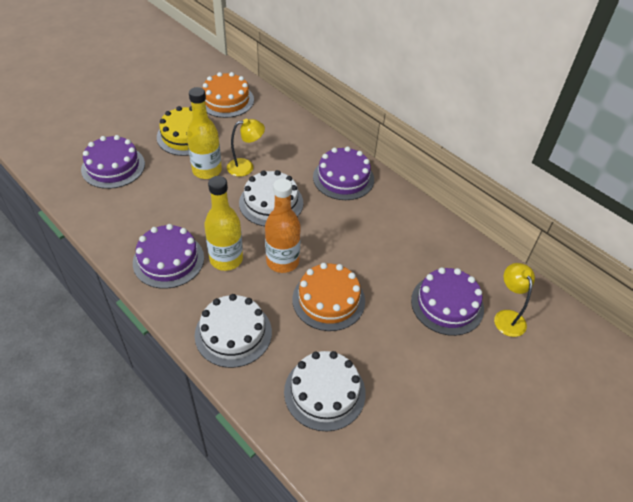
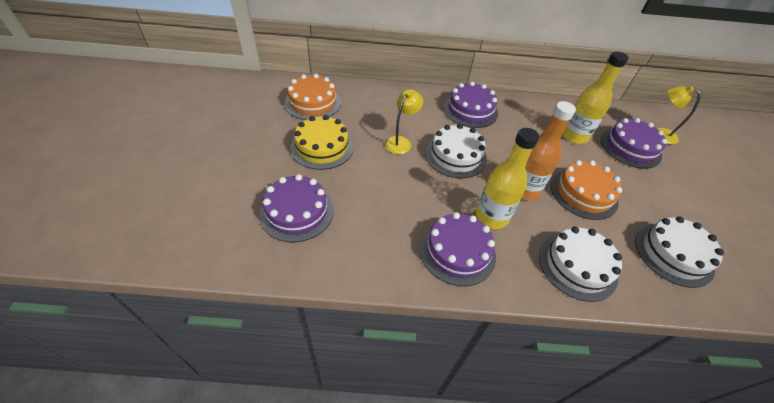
camera: 45 degrees left, 0 degrees up
yellow bottle [187,87,222,179] -> yellow bottle moved to [562,51,629,144]

